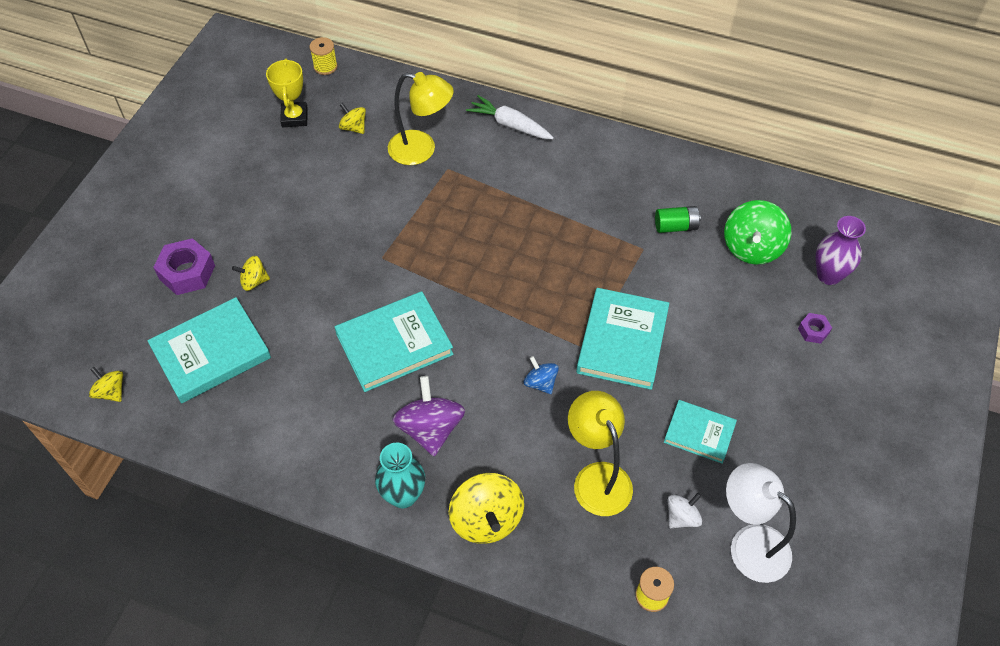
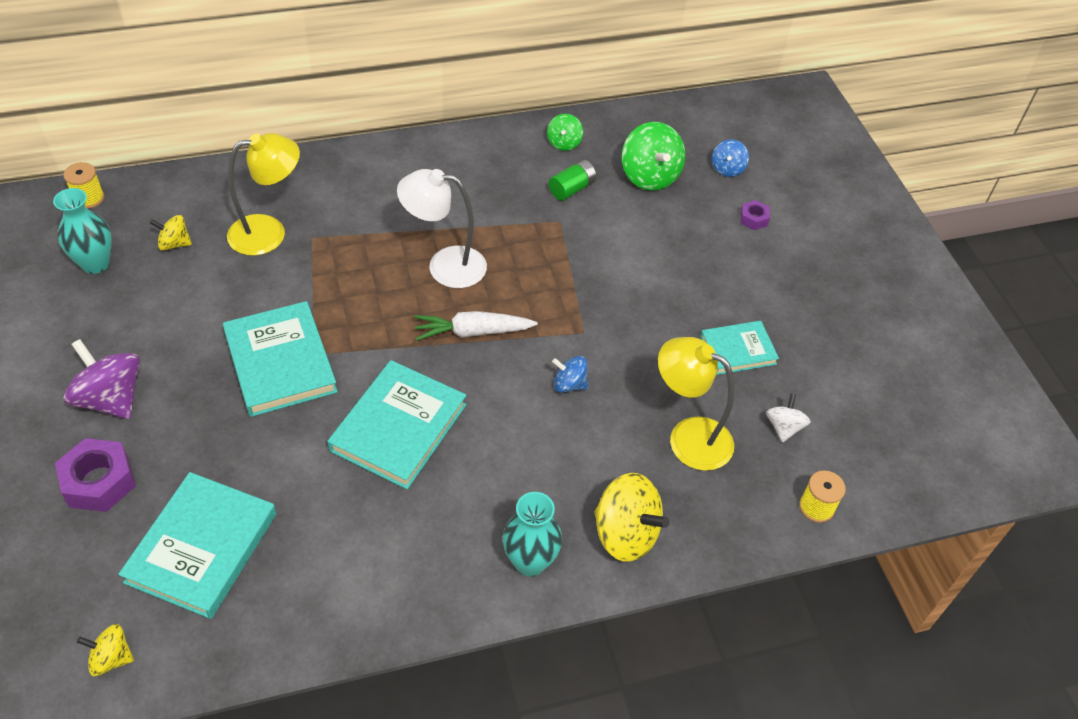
camera: 40 degrees left, 5 degrees down
yellow spinning top [232,256,270,291] -> none
yellow trophy [266,59,308,127] -> turquoise vase [53,188,111,274]
purple spinning top [392,376,465,456] -> purple spinning top moved to [63,339,140,419]
white carrot [466,95,554,139] -> white carrot moved to [414,311,538,341]
turquoise book [576,288,669,390] -> turquoise book moved to [223,301,338,417]
white lamp [726,463,796,583] -> white lamp moved to [397,169,487,288]
purple vase [816,216,866,285] -> blue spinning top [712,139,749,177]
none -> green spinning top [547,114,583,151]

